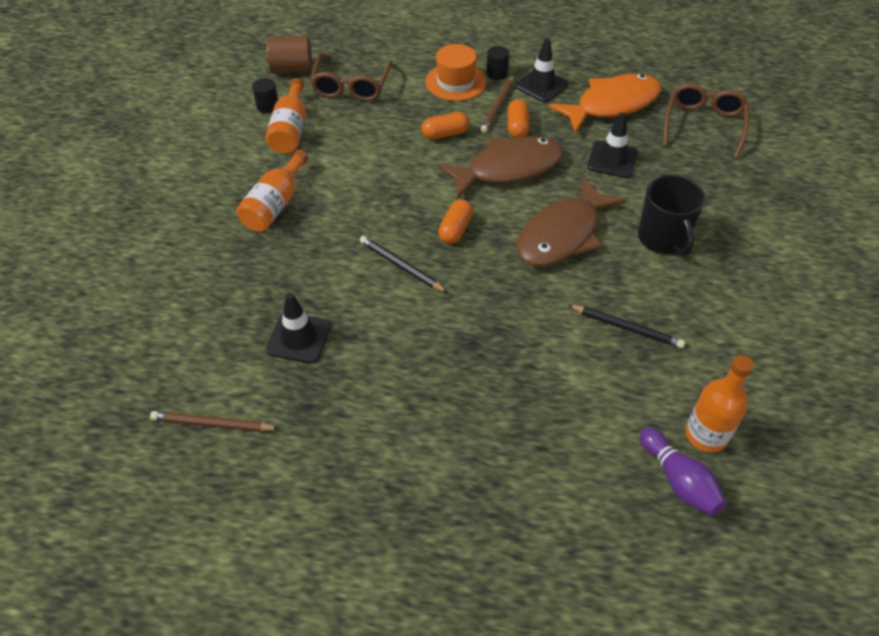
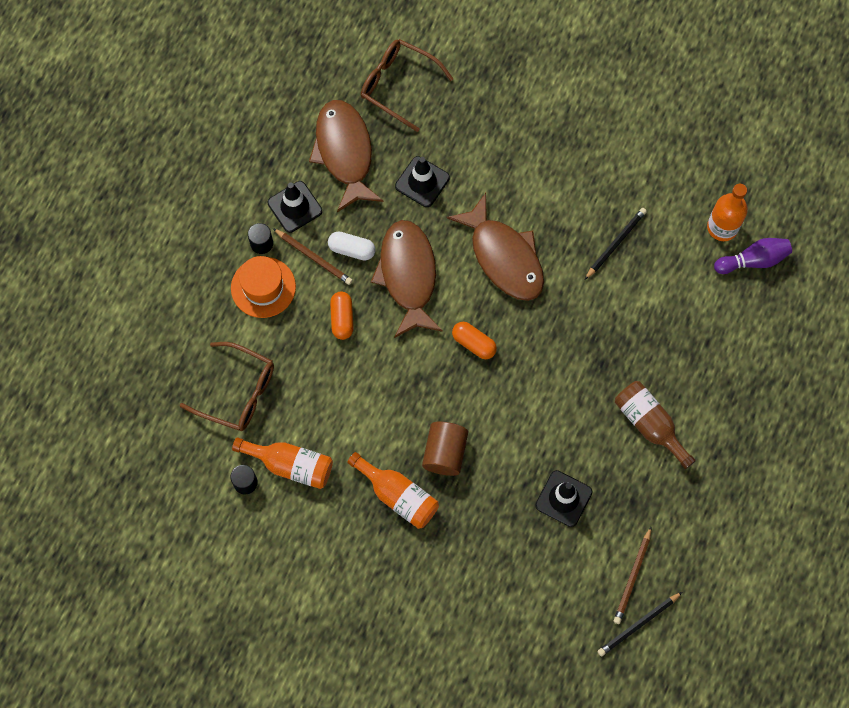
camera: 75 degrees left, 20 degrees up
brown cylinder [267,36,312,73] -> brown cylinder moved to [422,421,468,476]
black pencil [360,236,448,293] -> black pencil moved to [598,592,682,656]
orange capsule [507,99,530,138] -> white capsule [328,231,376,260]
orange fish [549,74,662,134] -> brown fish [309,100,384,212]
black mug [638,175,705,256] -> none
none -> brown bottle [615,381,696,469]

